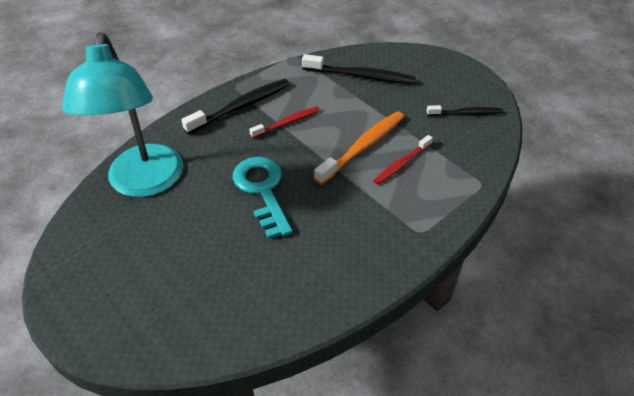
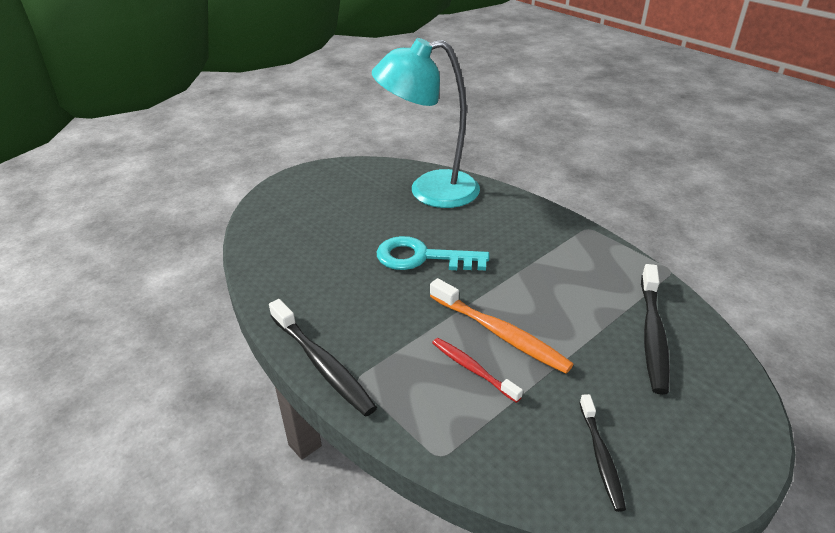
camera: 90 degrees right, 10 degrees down
black toothbrush [181,79,290,134] -> black toothbrush moved to [269,299,377,417]
turquoise key [233,157,293,239] -> turquoise key turned 150 degrees counterclockwise [377,236,490,270]
red toothbrush [249,106,320,138] -> none

